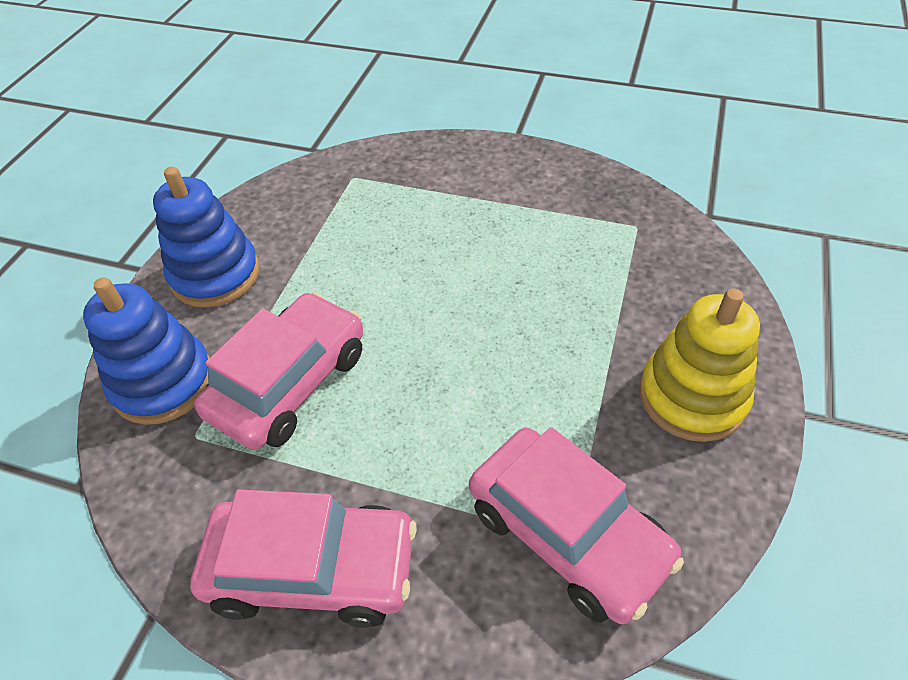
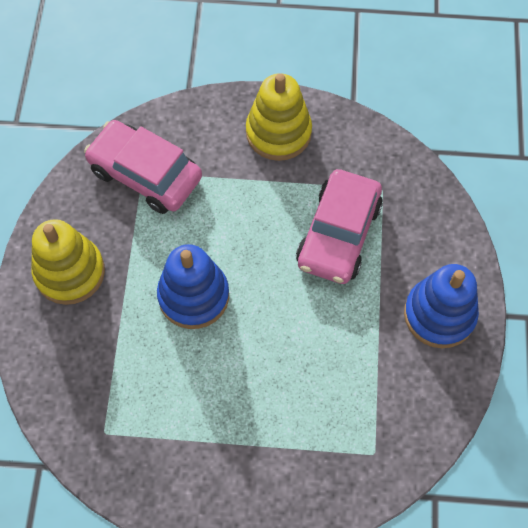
camera: 165 degrees right, 15 degrees up
blue stacking toy [83,277,210,425] -> blue stacking toy moved to [157,244,229,329]
pink car [190,489,417,628] -> yellow stacking toy [246,73,312,161]

